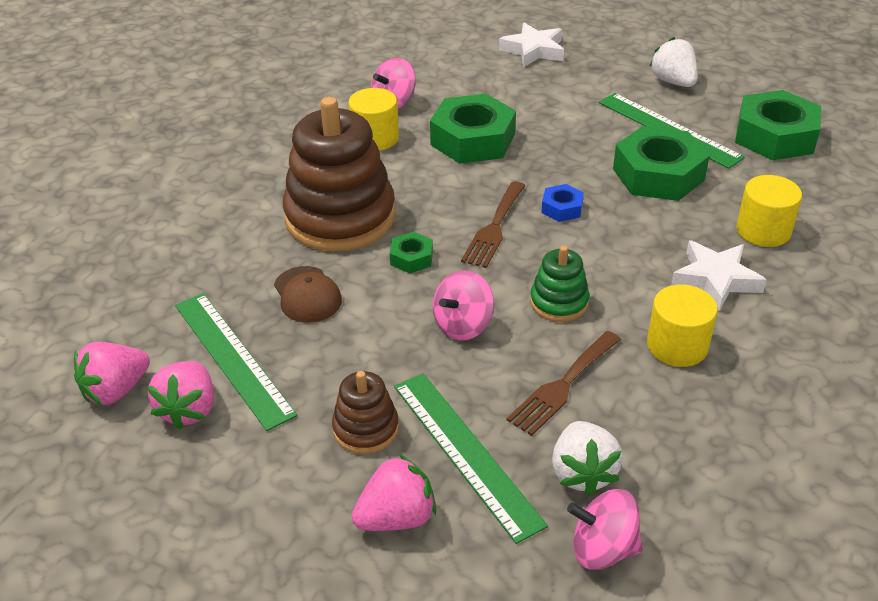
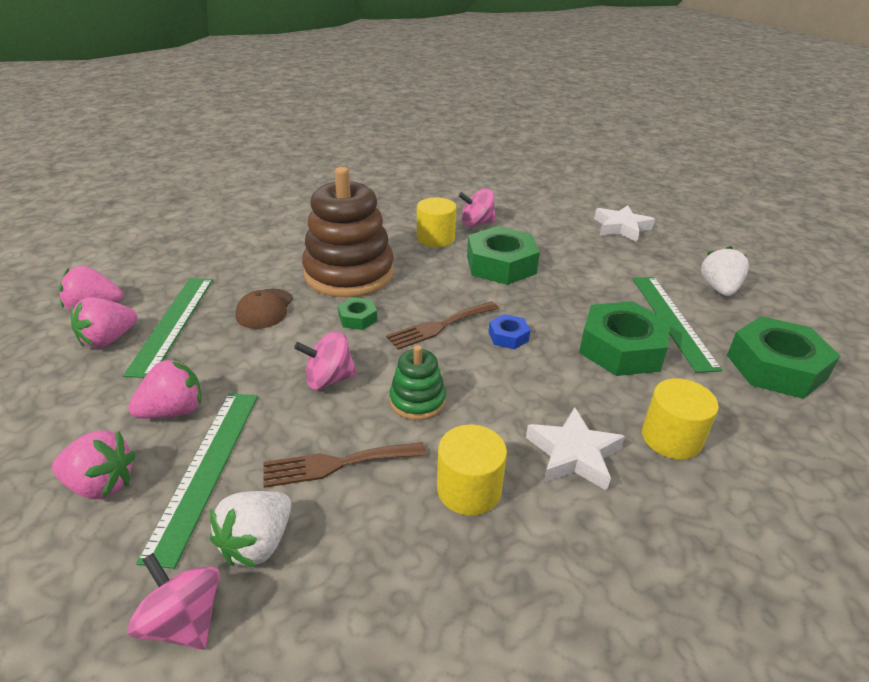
camera: 35 degrees right, 5 degrees down
brown stacking toy [332,371,399,454] -> pink strawberry [128,358,202,419]

